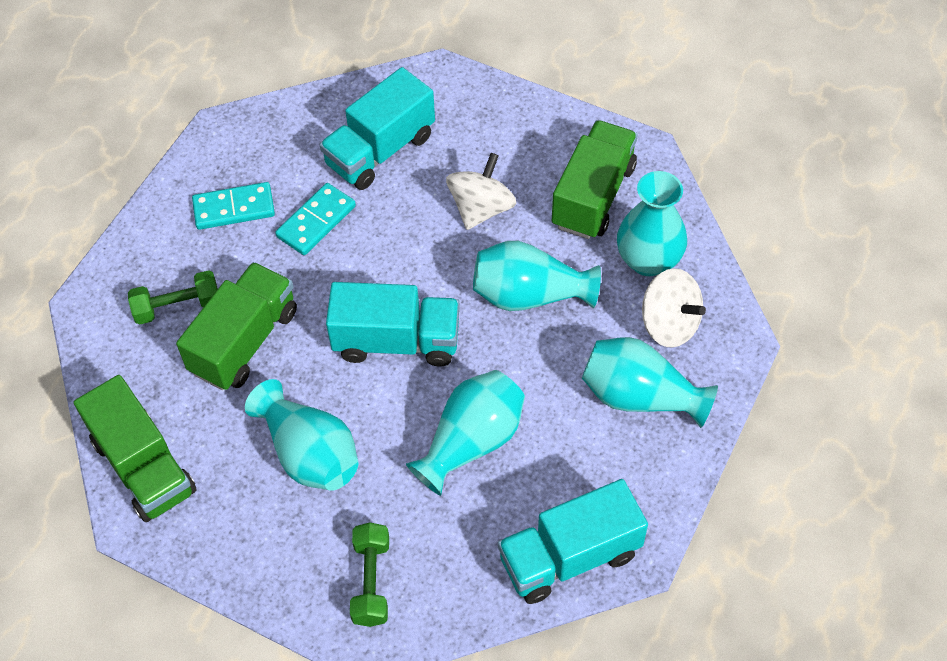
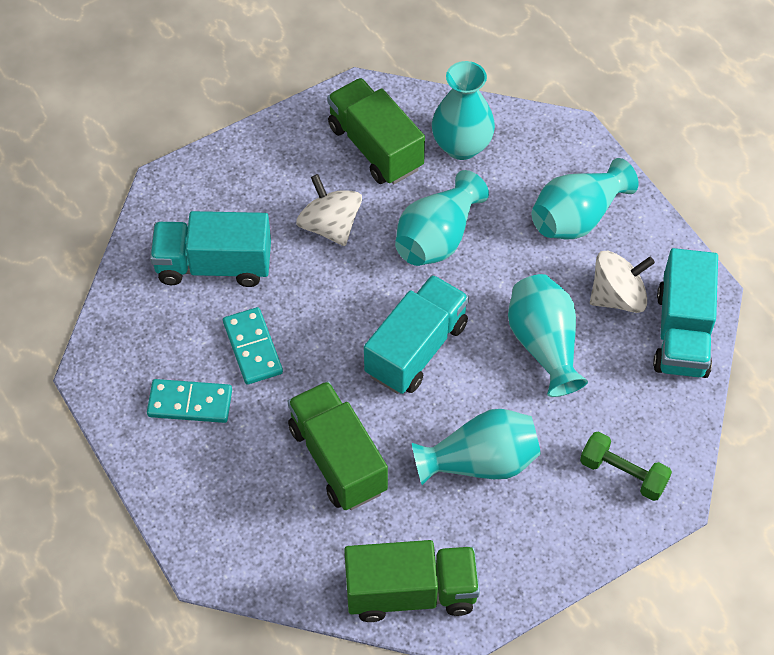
camera: 60 degrees left, 0 degrees up
green dumbbell [128,270,218,325] -> none
turquoise domino [192,182,275,230] -> turquoise domino turned 75 degrees clockwise [147,379,232,423]
turquoise truck [320,67,435,190] -> turquoise truck turned 105 degrees clockwise [150,211,271,287]
white spinning top [642,268,706,348] -> white spinning top moved to [590,251,655,313]

